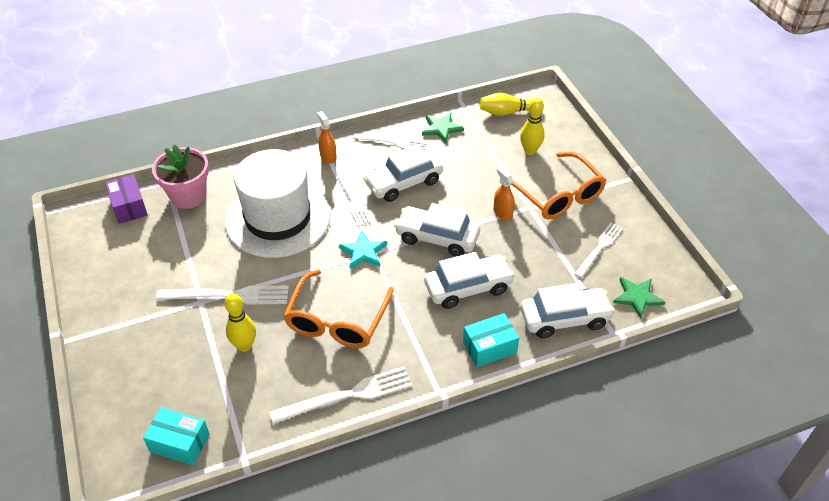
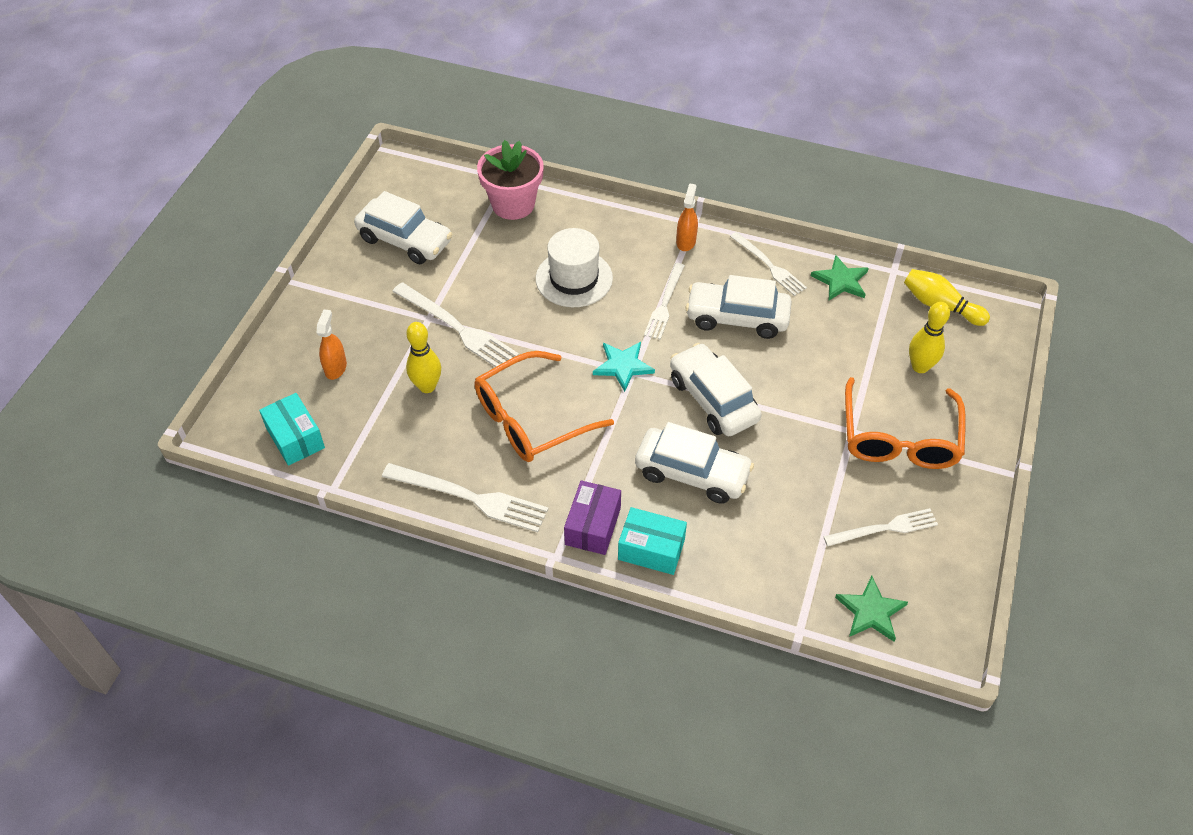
camera: 40 degrees right, 5 degrees up
purple box [105,174,148,224] -> purple box moved to [564,480,621,555]
white hat [225,149,331,258] -> white hat [536,228,613,307], size x0.59
orange spray bottle [494,167,515,220] -> orange spray bottle moved to [317,309,347,380]
white car [521,283,615,339] -> white car moved to [354,191,452,264]

